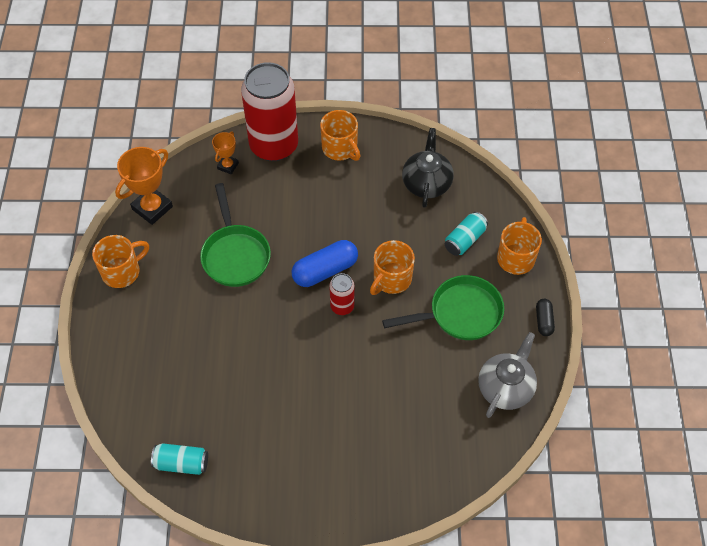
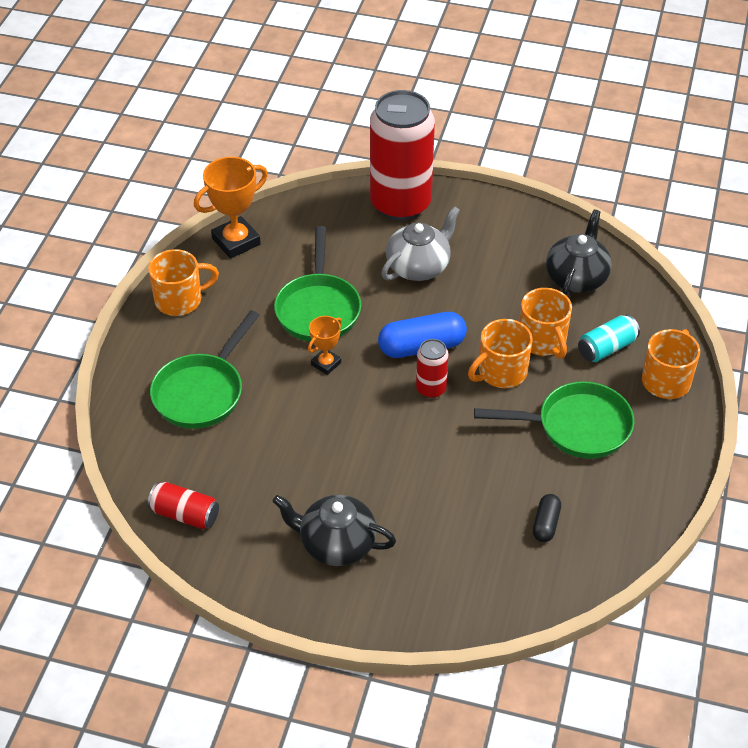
camera: 15 degrees right, 10 degrees down
turquoise can [151,443,208,475] -> red can [148,482,219,529]
orange trophy [212,132,239,174] -> orange trophy moved to [308,316,342,375]
orange mug [320,110,360,161] -> orange mug moved to [520,288,572,359]
grey teapot [478,332,537,418] -> grey teapot moved to [381,206,460,281]
black capsule [536,299,555,336] -> black capsule moved to [533,494,561,542]
none -> green pan [150,310,259,429]
none -> black teapot [273,495,396,566]

